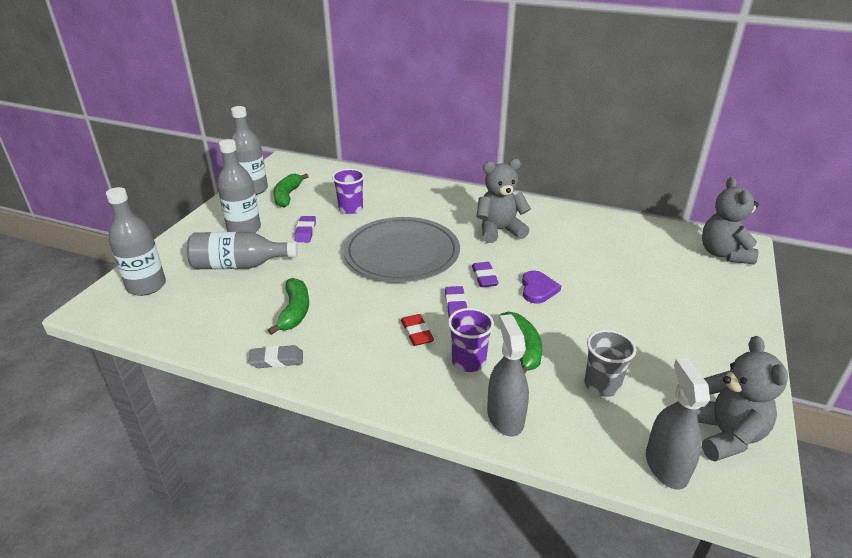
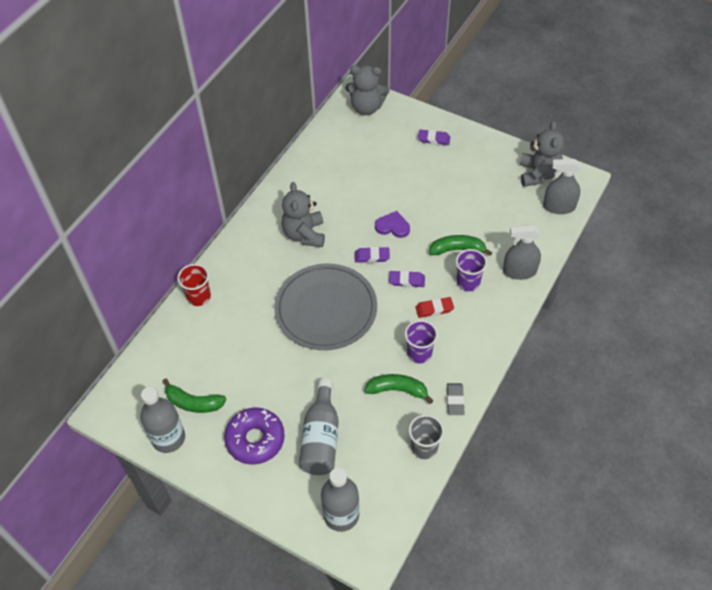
camera: 80 degrees left, 20 degrees up
grey bottle [217,139,261,233] -> purple donut [224,407,285,465]
purple eraser [294,216,316,242] -> purple eraser moved to [418,129,450,145]
purple cup [332,169,365,214] -> purple cup moved to [405,320,438,363]
grey cup [584,330,637,397] -> grey cup moved to [409,414,444,459]
grey teddy bear [697,336,788,461] -> grey teddy bear turned 90 degrees clockwise [520,121,565,187]
none -> red cup [177,264,211,306]

